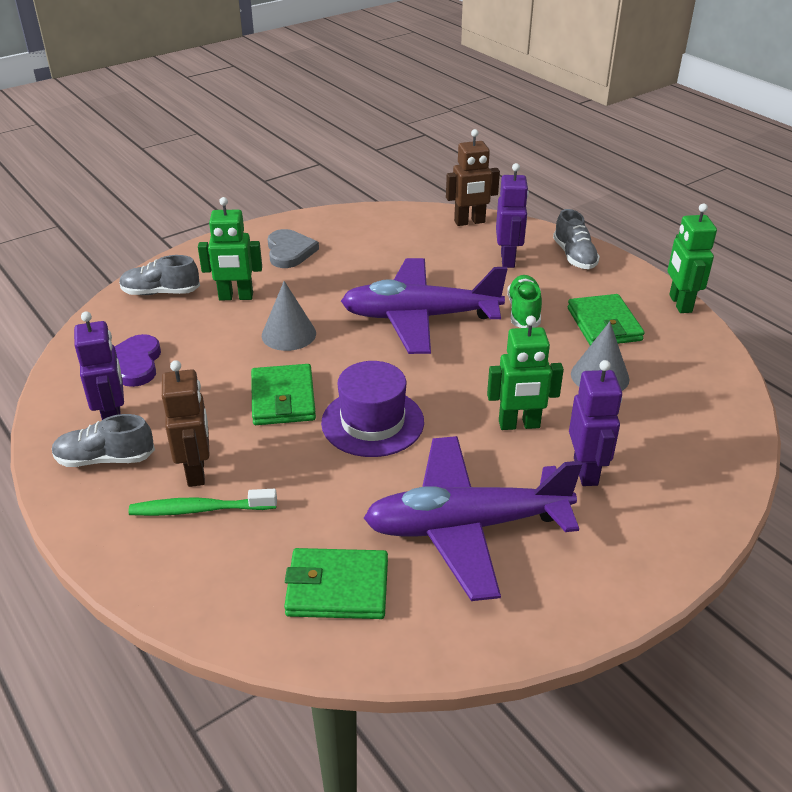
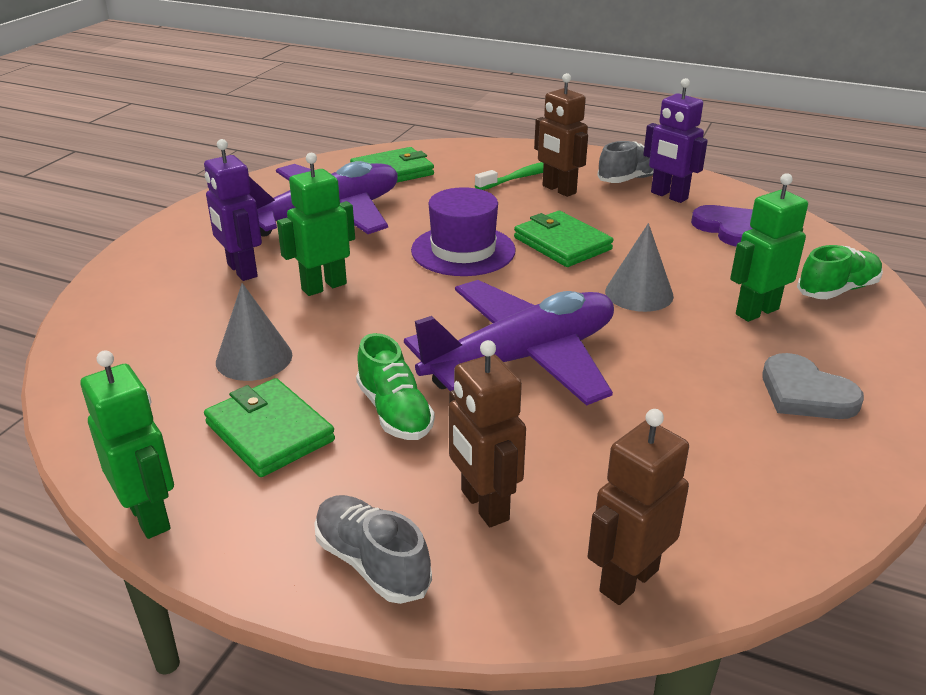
camera: 150 degrees right, 5 degrees down
grey shoe [119,255,200,295] -> green shoe [797,245,883,299]
purple robot [496,163,529,268] -> brown robot [449,340,526,527]

